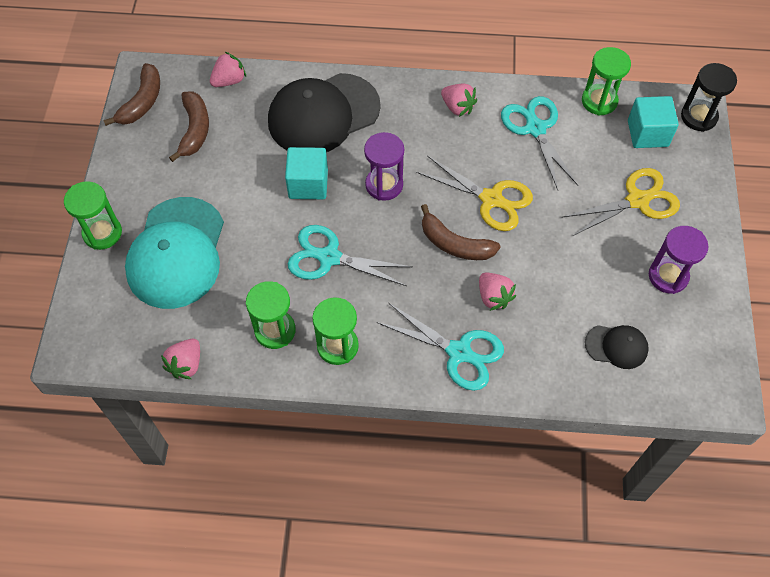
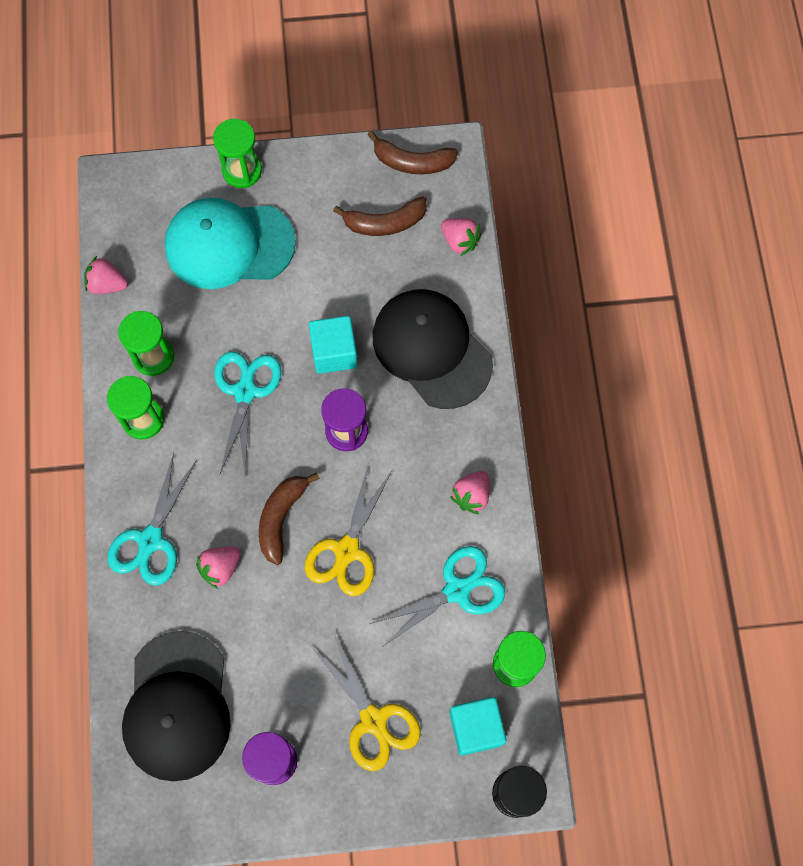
camera: 80 degrees right, 10 degrees up
black cap [585,325,649,369] -> black cap [122,631,231,781], size x2.12

